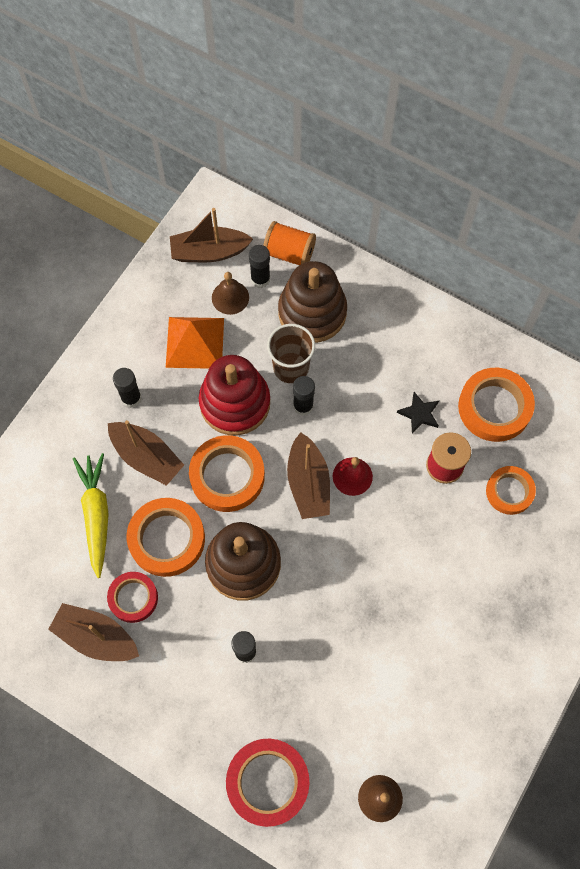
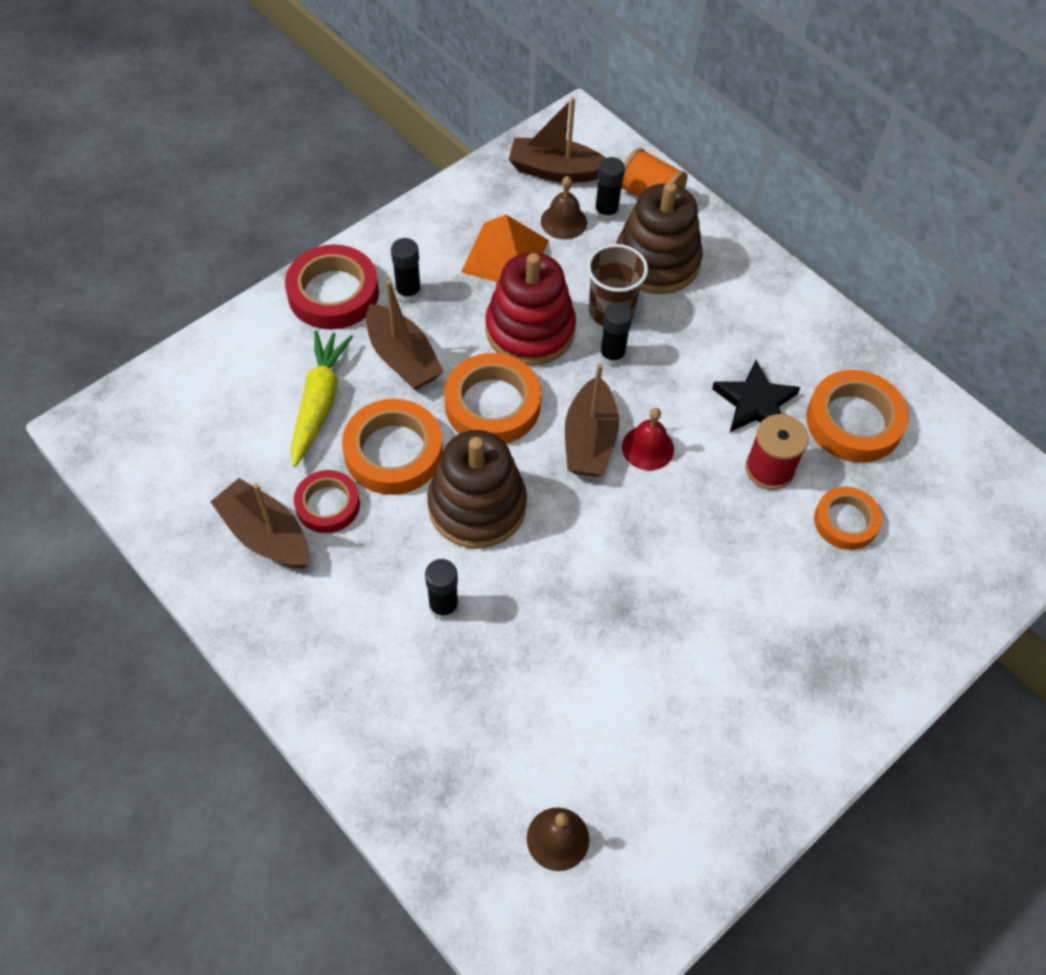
camera: 15 degrees right, 10 degrees down
red tape [226,738,309,827] -> red tape moved to [285,245,379,330]
black star [397,392,439,434] -> black star [712,360,800,432], size x1.52

